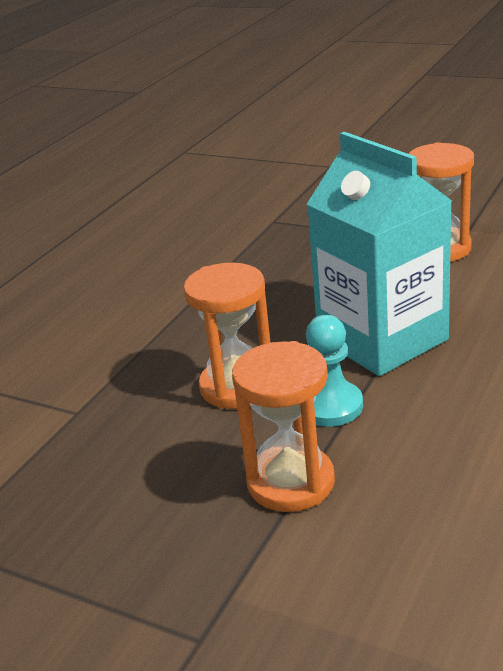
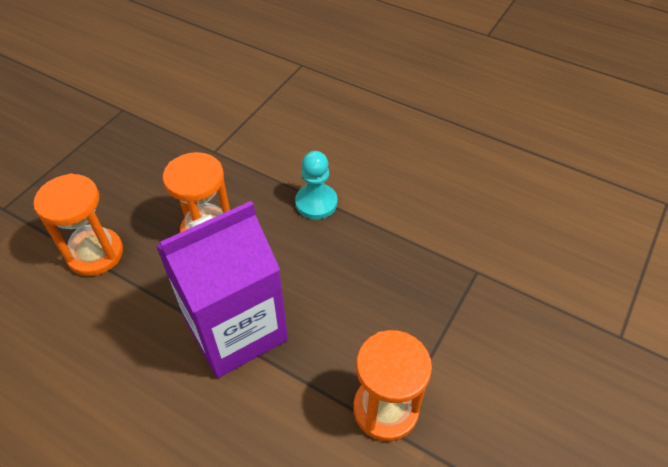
camera: 90 degrees right, 20 degrees up
turquoise pawn [306,315,363,427] -> turquoise pawn moved to [295,151,337,219]
turquoise carton [307,132,452,376] -> purple carton [156,201,288,378]

